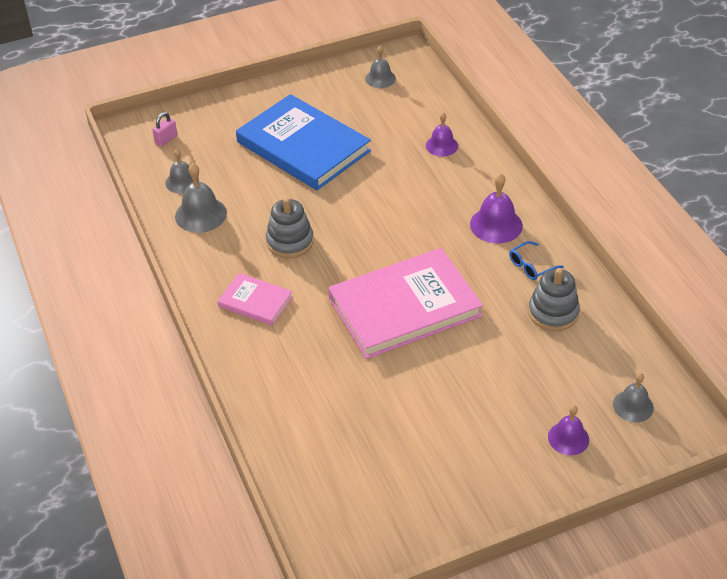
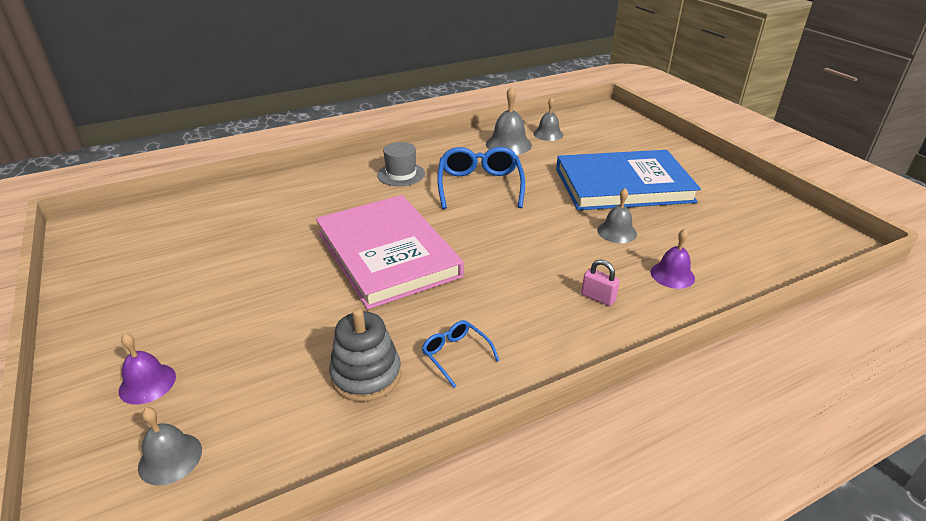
camera: 85 degrees right, 10 degrees down
pink padlock [152,112,177,146] -> pink padlock moved to [581,259,620,306]
pink book [218,273,293,325] -> grey hat [377,142,425,186]
blue book [236,94,371,190] -> blue book turned 45 degrees clockwise [556,150,701,210]
grey stacking toy [266,197,314,258] -> blue glasses [437,147,525,209]
grey bell [365,46,396,88] -> grey bell moved to [597,188,637,243]
purple bell [470,173,523,244] -> none

